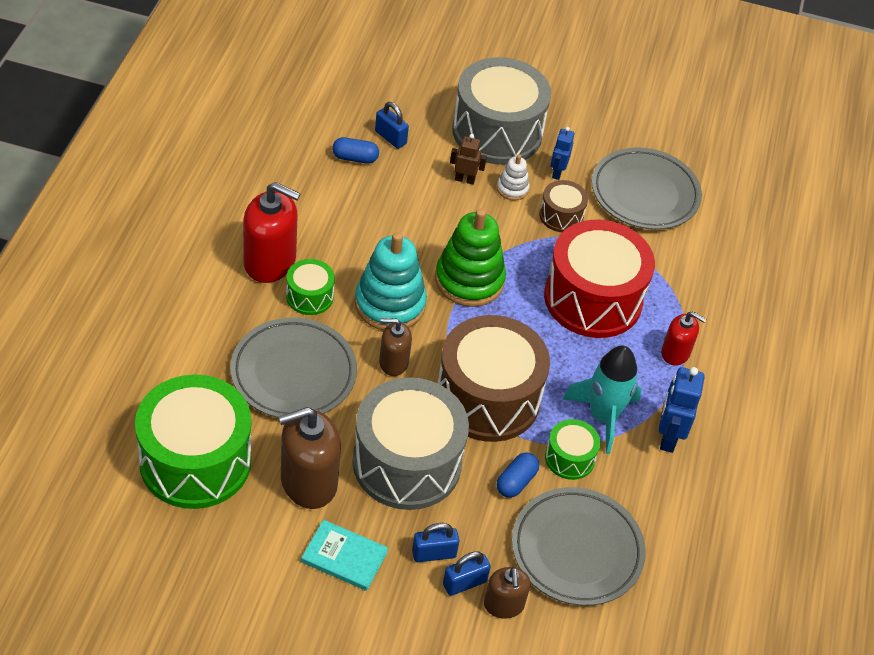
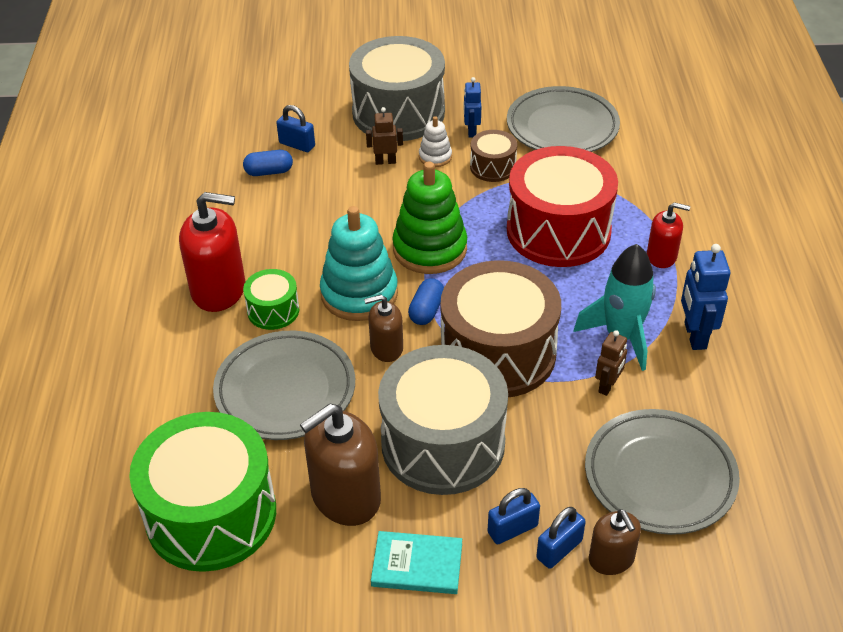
camera: 10 degrees left, 5 degrees down
blue capsule [497,453,539,498] -> blue capsule moved to [408,278,444,325]
green drum [545,419,601,480] -> brown robot [595,330,627,396]

